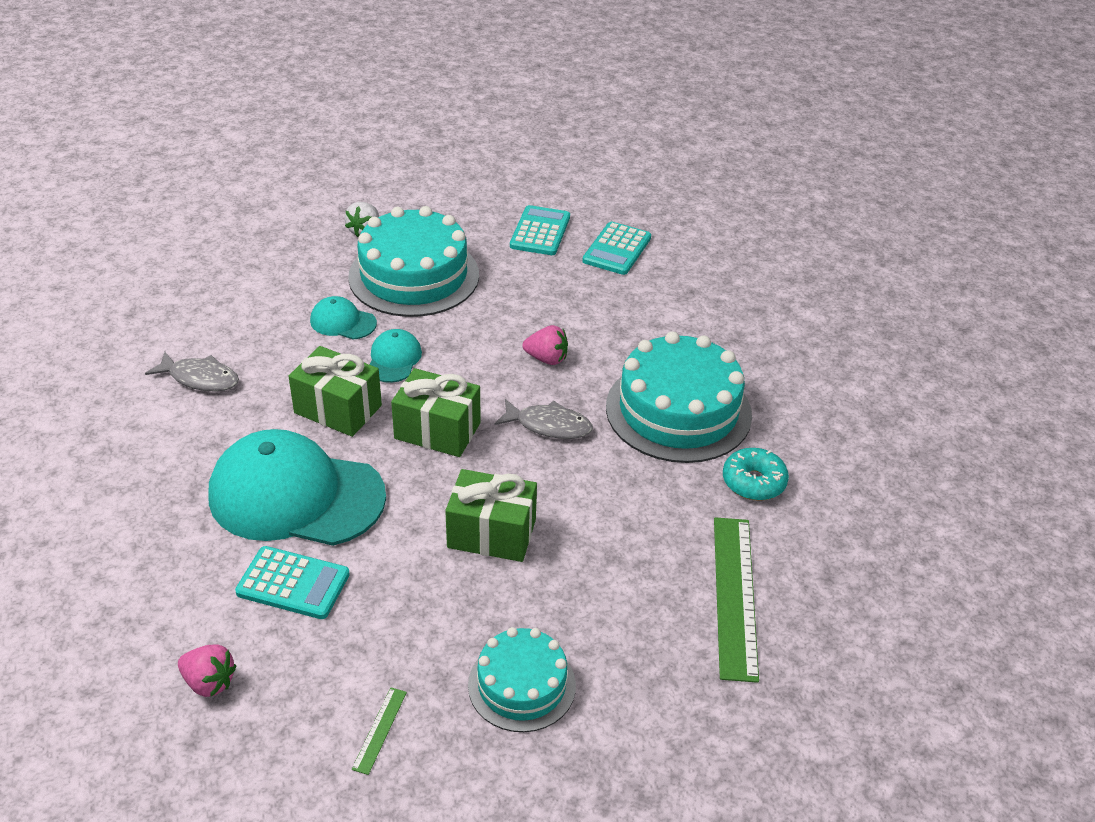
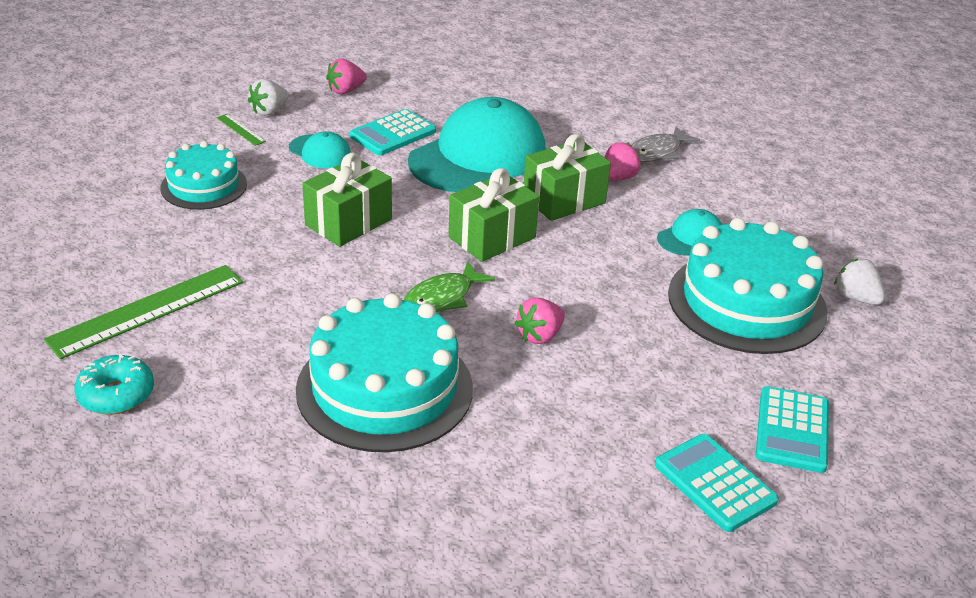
camera: 120 degrees right, 5 degrees down
turquoise cap [370,329,422,383] -> turquoise cap moved to [289,131,351,168]
grey fish [494,399,593,439] -> green fish [404,261,495,312]
turquoise calculator [510,205,570,255] -> turquoise calculator turned 60 degrees clockwise [756,386,829,473]
green ruler [714,517,759,683] -> green ruler turned 75 degrees counterclockwise [44,265,243,359]
turquoise donut [723,448,789,501] -> turquoise donut moved to [74,354,154,415]
none -> white strawberry [248,79,289,116]
none -> pink strawberry [604,142,641,181]

